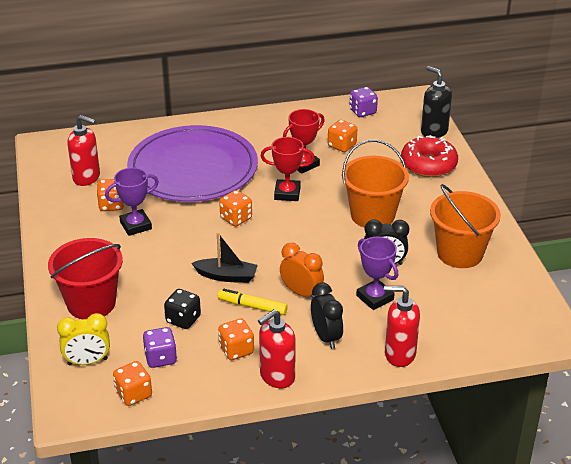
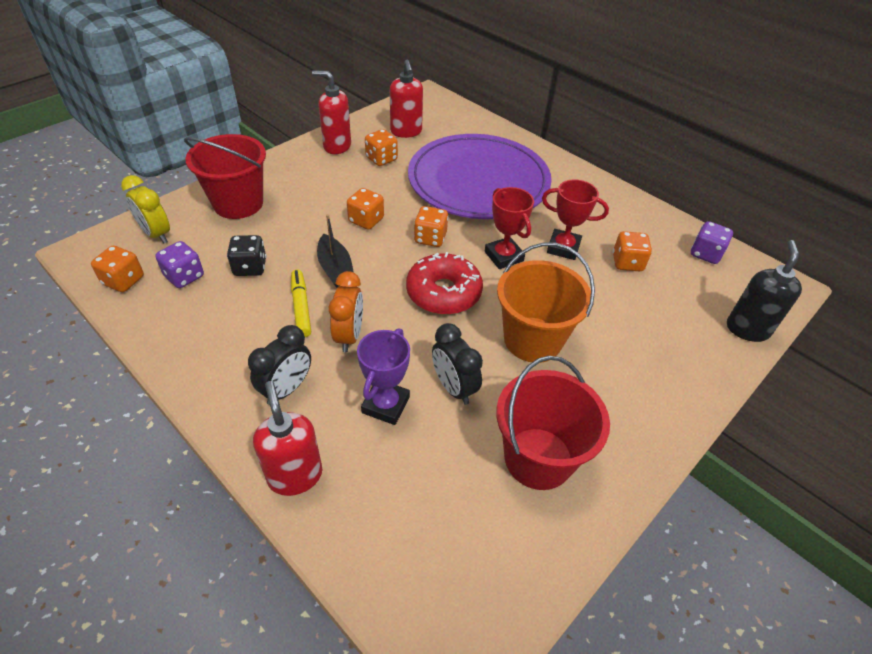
camera: 55 degrees right, 10 degrees up
purple trophy [105,168,159,236] -> none
orange dice [218,318,254,360] -> orange dice moved to [347,188,384,230]
red soap dispenser [258,309,296,388] -> red soap dispenser moved to [312,70,351,154]
red donut [401,135,458,177] -> red donut moved to [406,252,483,315]
orange bucket [430,184,501,268] -> red bucket [496,356,610,490]

